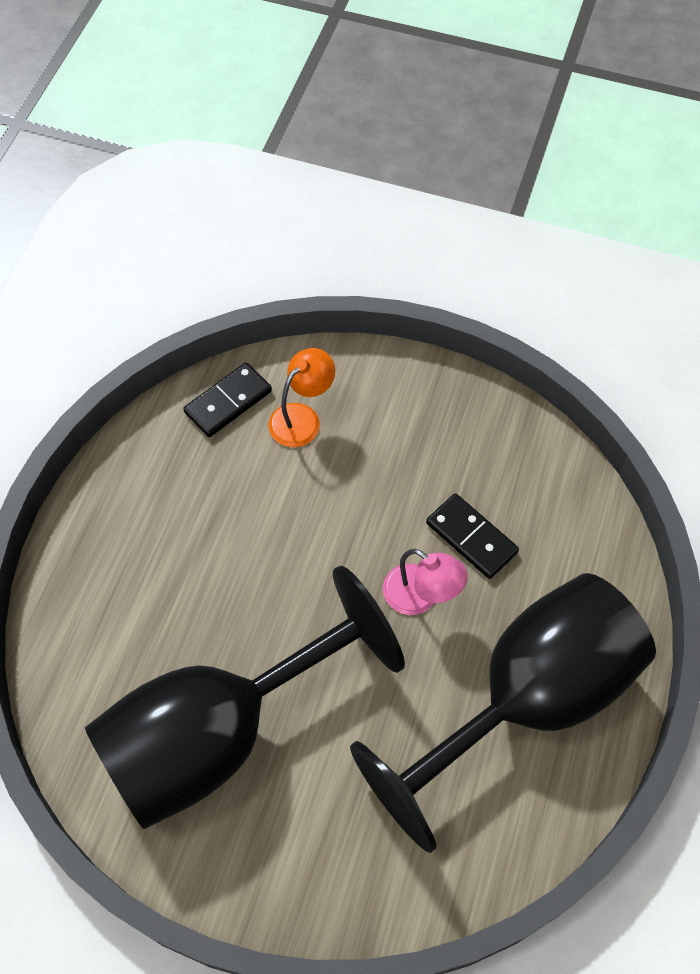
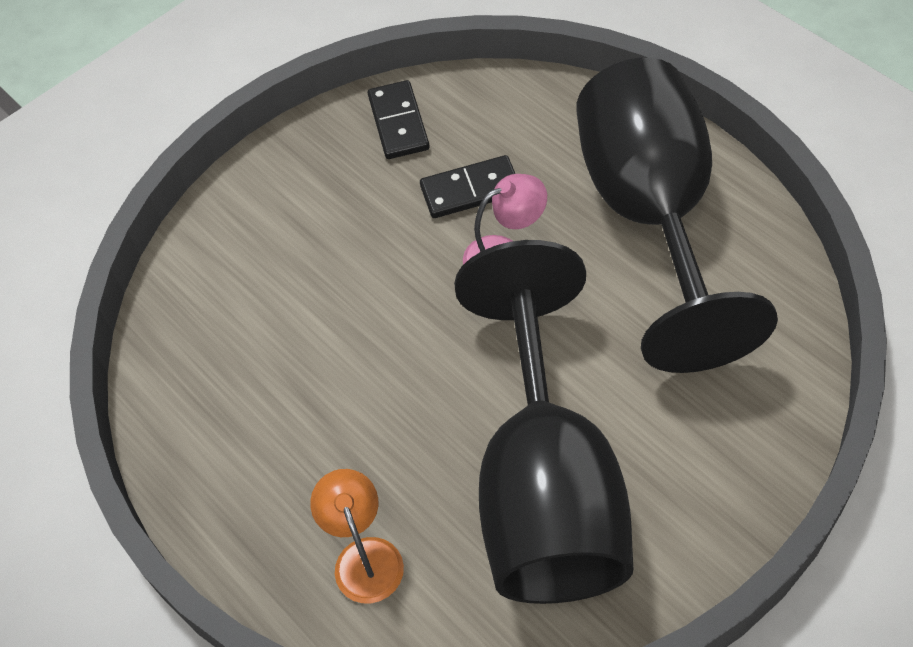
camera: 55 degrees left, 5 degrees down
black domino [183,362,272,437] -> black domino moved to [368,80,429,159]
orange lamp [268,348,335,447] -> orange lamp moved to [310,469,404,603]

